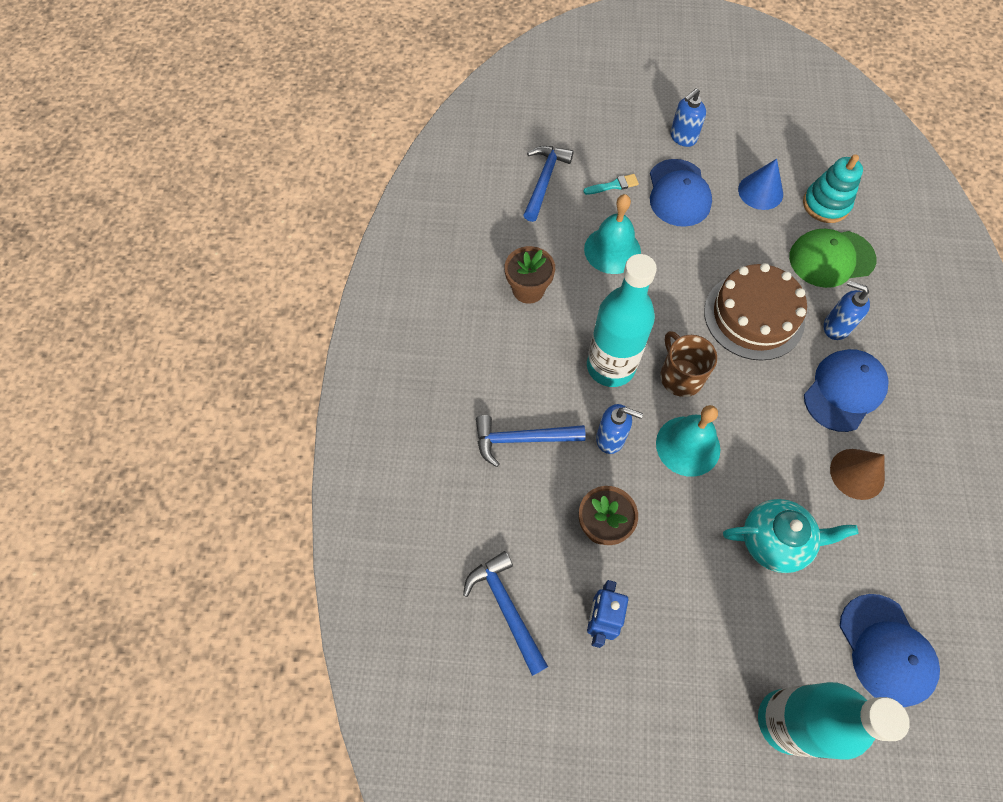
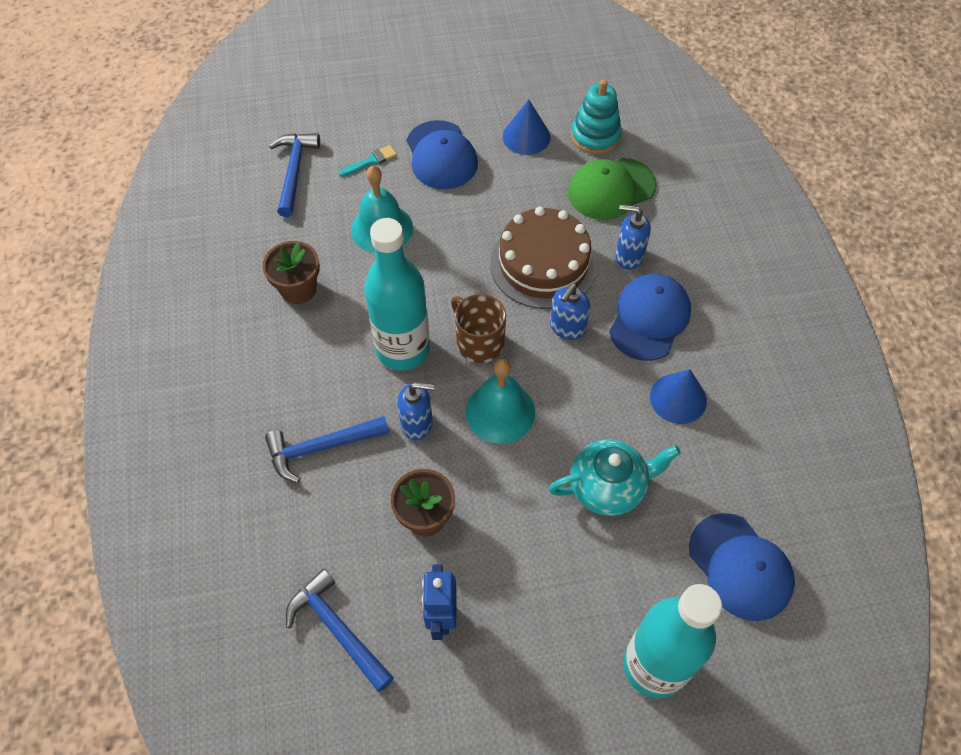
camera: 15 degrees left, 5 degrees down
blue soap dispenser [670,88,706,147] -> blue soap dispenser moved to [550,283,590,340]
brown cone [830,449,885,500] -> blue cone [650,369,707,424]

